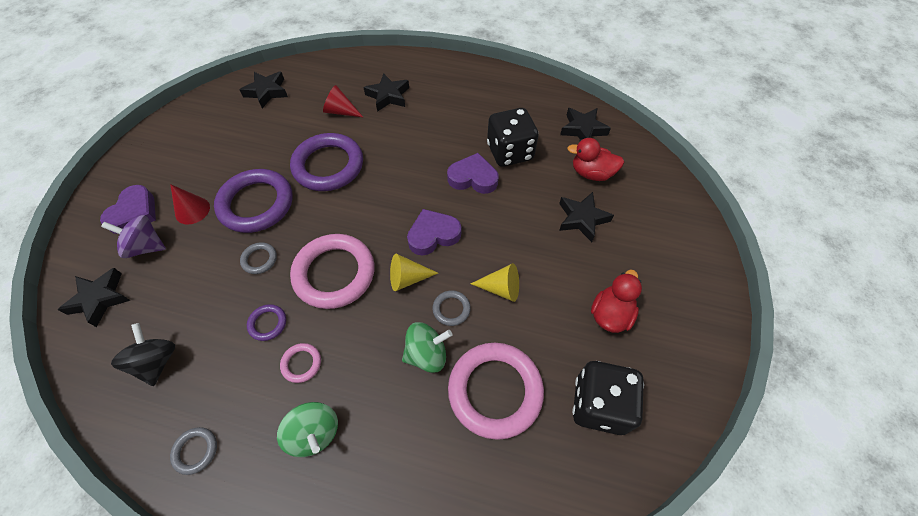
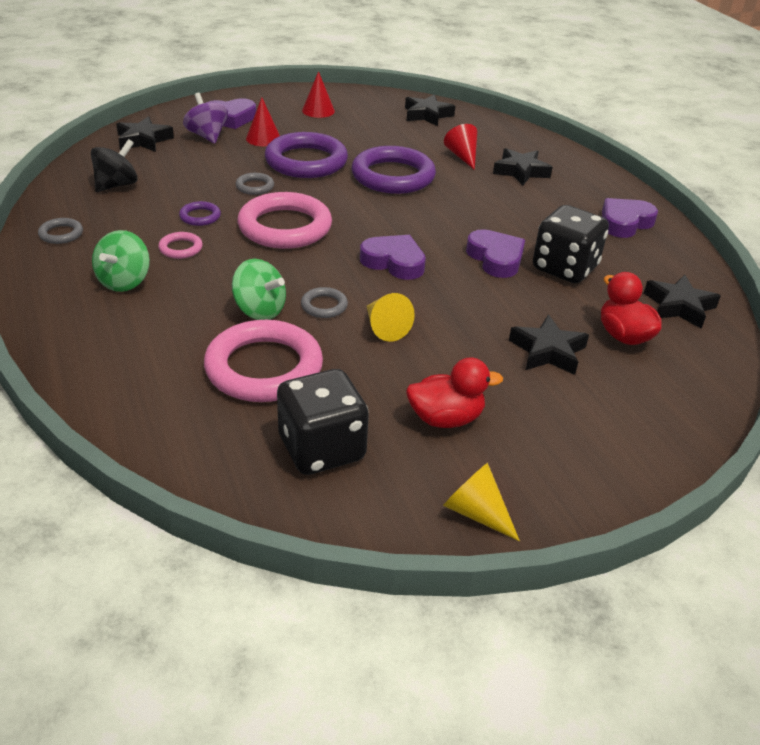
camera: 50 degrees right, 20 degrees down
yellow cone [390,254,438,291] -> yellow cone moved to [443,463,520,541]
none -> red cone [302,71,335,118]
none -> purple heart [602,198,658,238]

